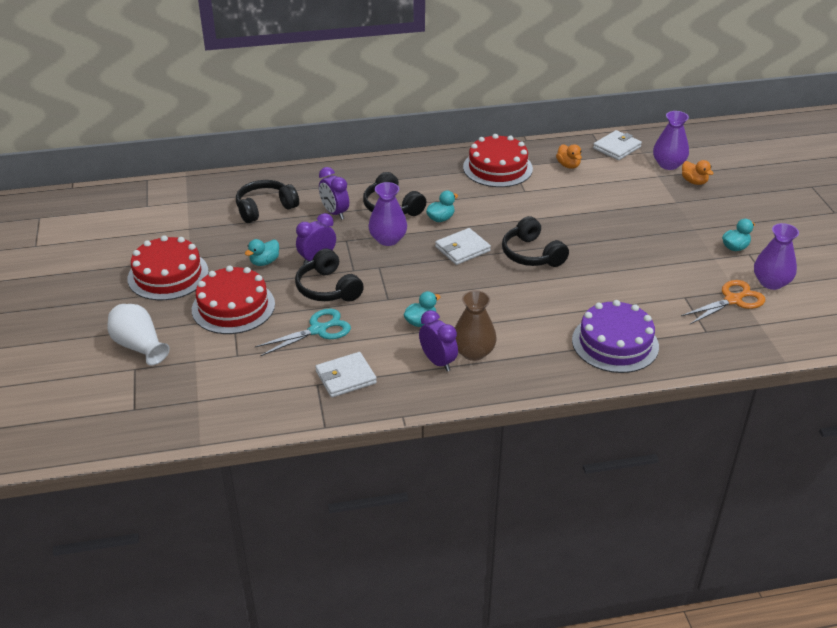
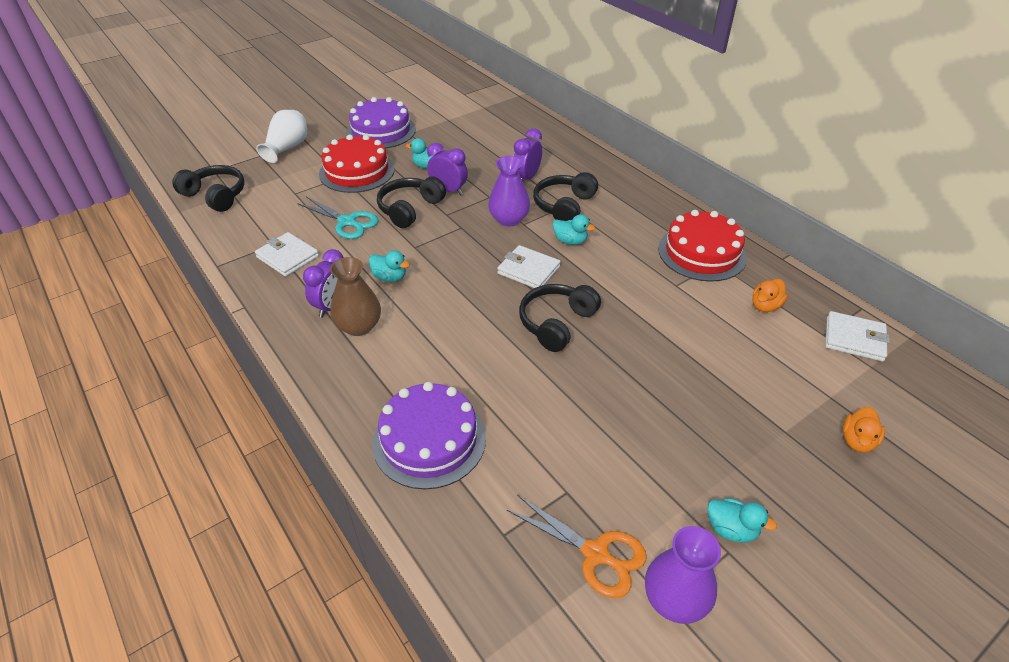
camera: 65 degrees right, 5 degrees up
red cake [128,235,209,300] -> purple cake [346,97,416,149]
black headphones [236,180,299,223] -> black headphones moved to [172,165,245,212]
purple vase [653,111,689,170] -> none

